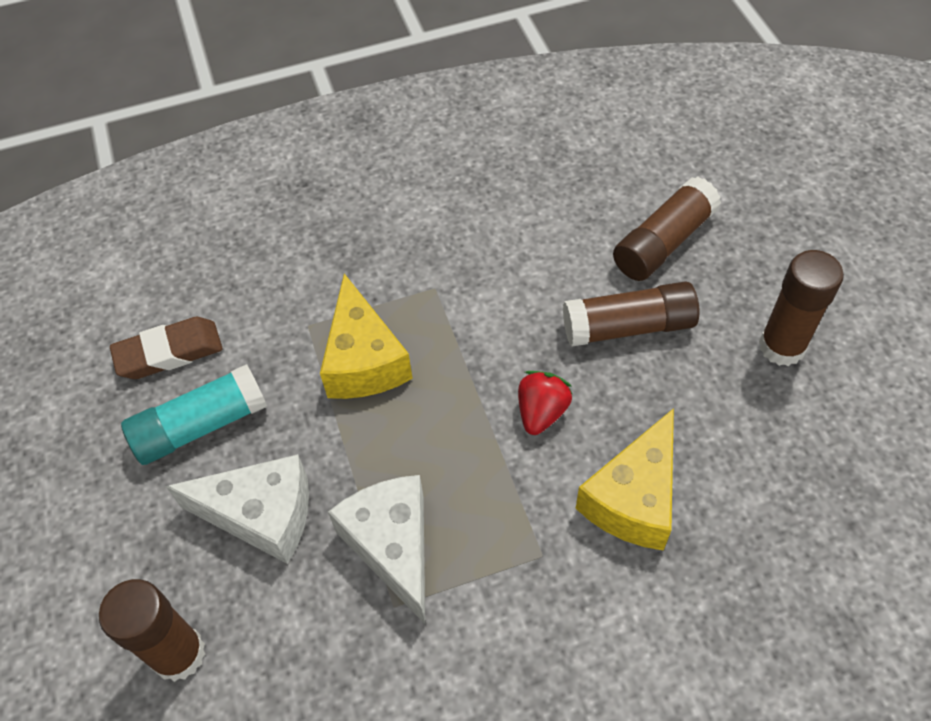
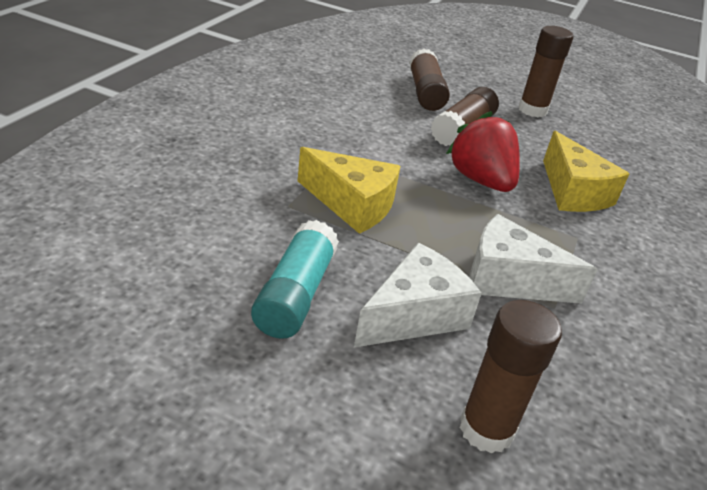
camera: 55 degrees left, 20 degrees down
brown eraser [110,317,222,379] -> none
red strawberry [518,371,573,435] -> red strawberry [446,111,520,192], size x1.66

